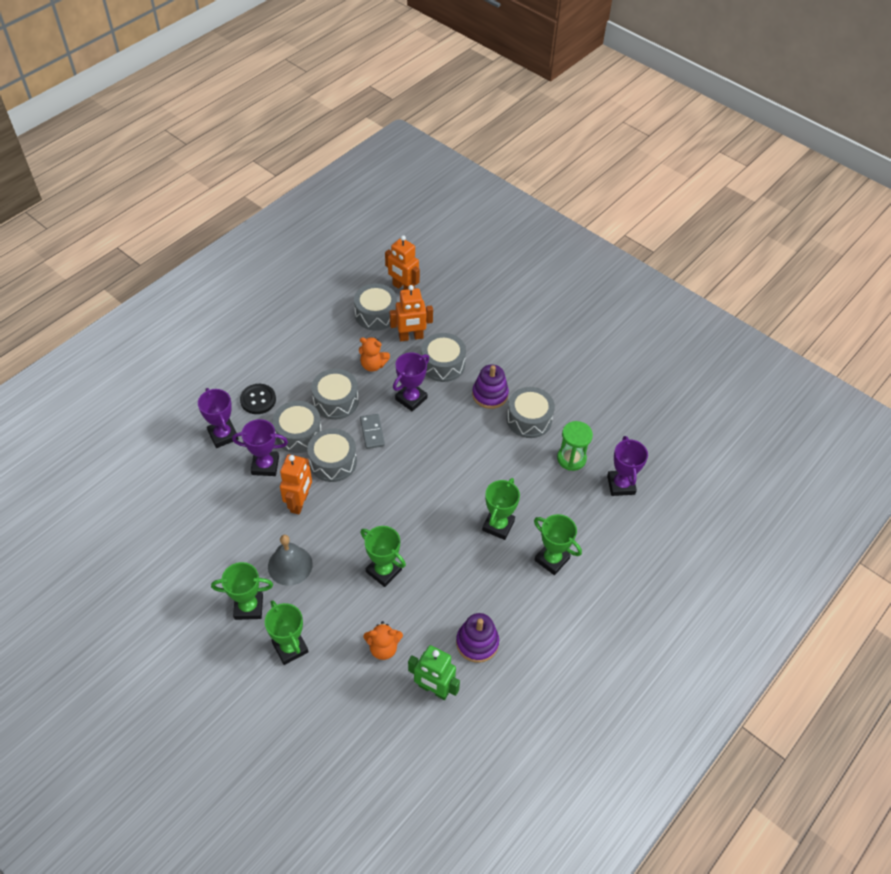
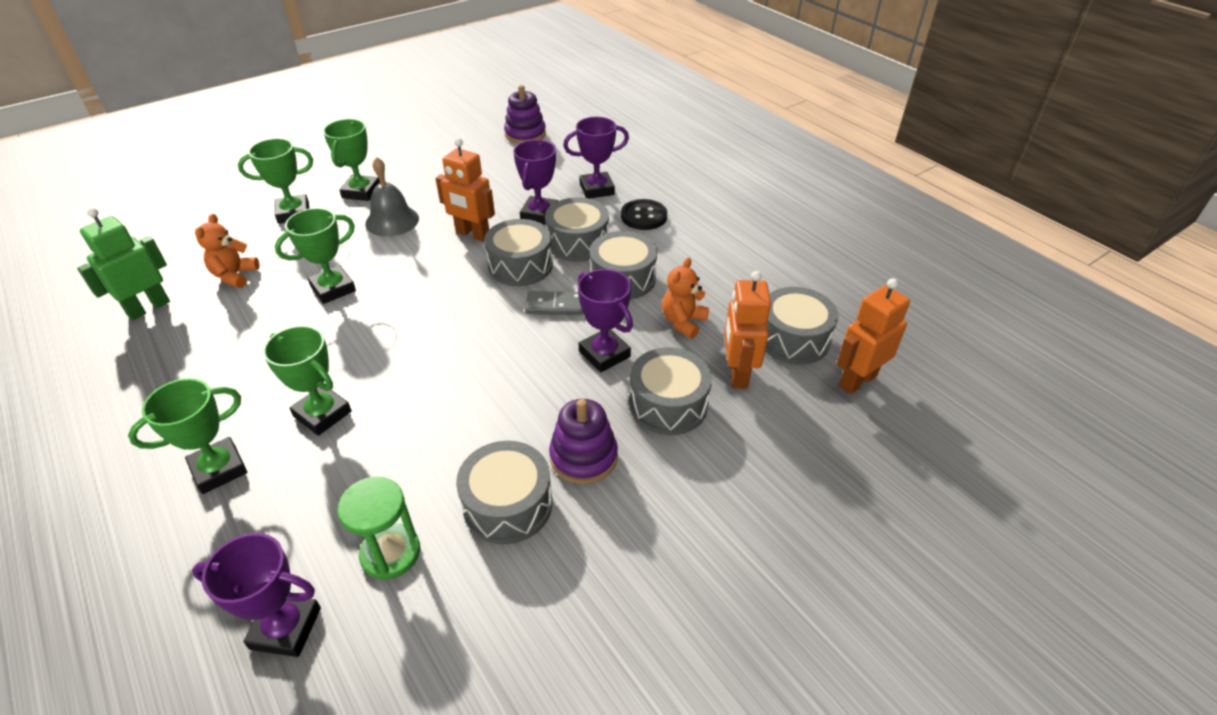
camera: 105 degrees right, 10 degrees down
purple stacking toy [456,613,499,663] -> purple stacking toy moved to [504,85,546,144]

